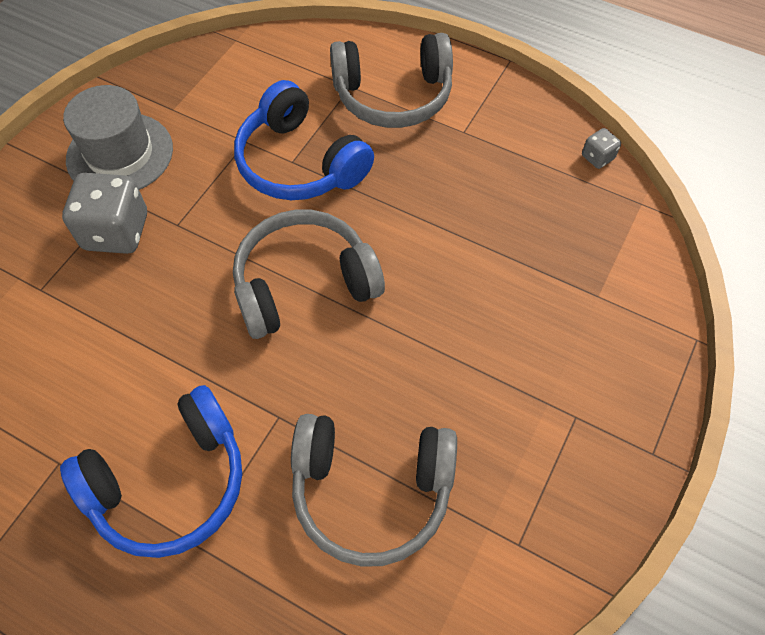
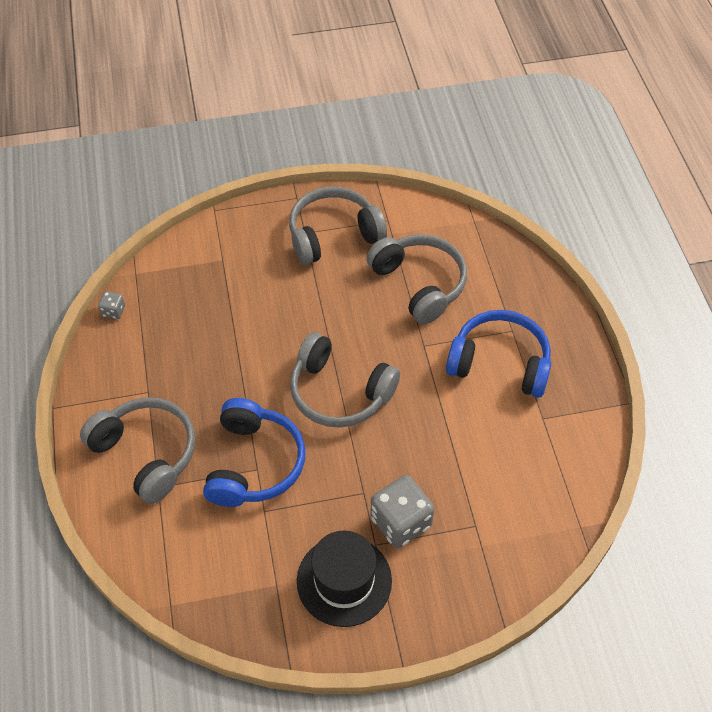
camera: 130 degrees left, 5 degrees down
grey hat [63,85,173,190] -> black hat [297,531,392,627]
none -> grey headphones [289,187,387,265]

